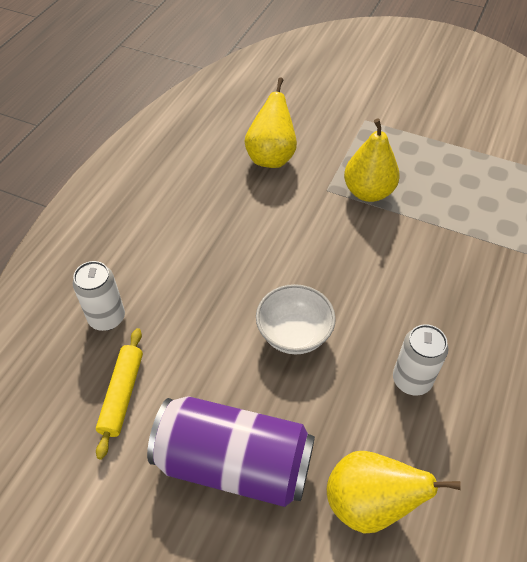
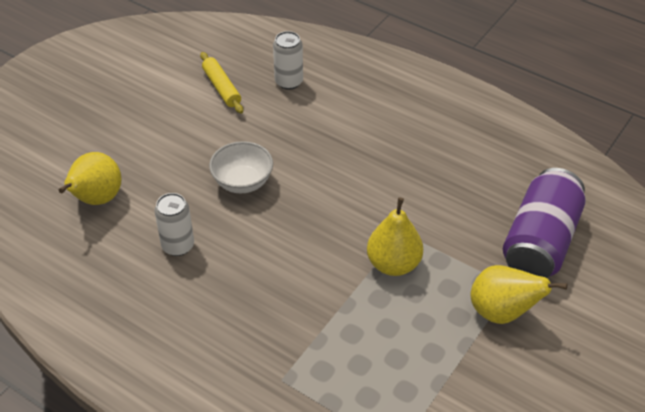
camera: 100 degrees right, 5 degrees down
yellow rolling pin [96,328,143,459] -> yellow rolling pin turned 45 degrees clockwise [200,52,243,114]
purple can [147,396,315,507] -> purple can moved to [503,168,586,278]
yellow pear [244,77,297,168] -> yellow pear moved to [471,265,567,324]

